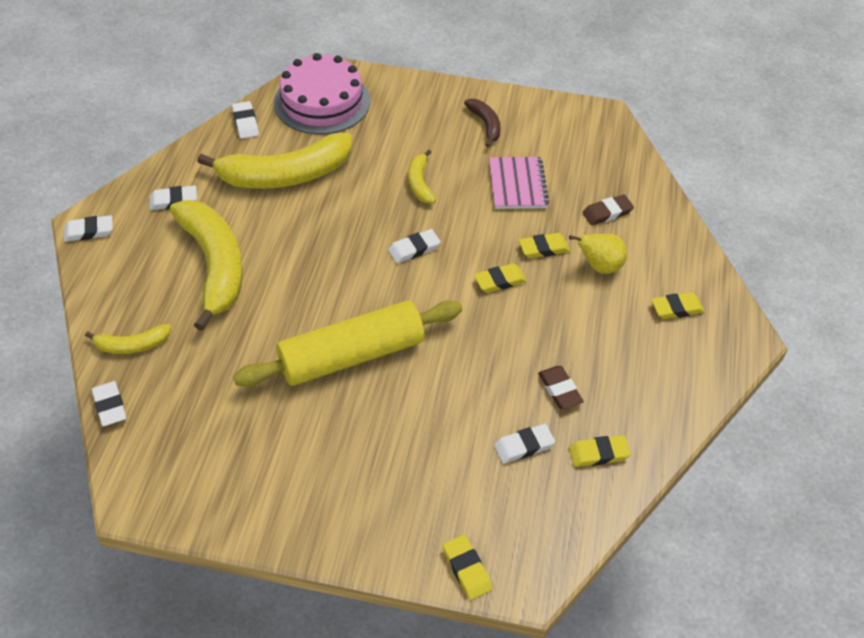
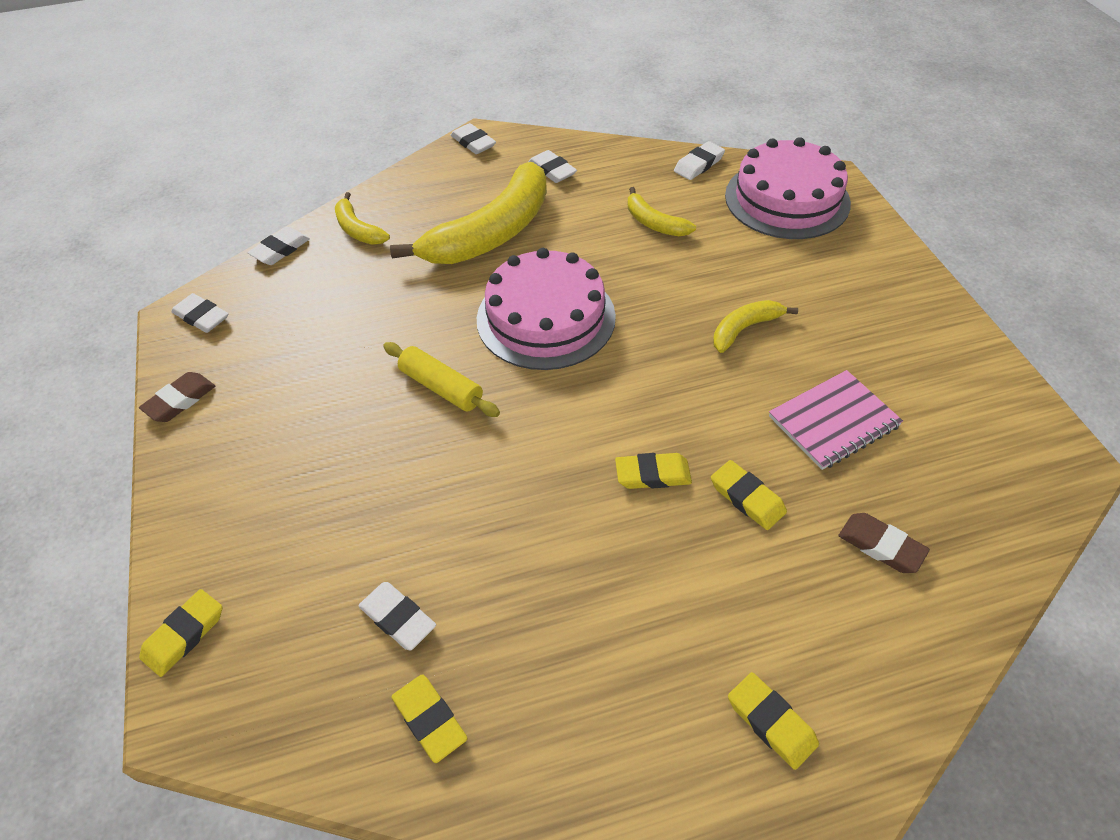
camera: 65 degrees right, 0 degrees up
yellow banana [197,133,352,189] -> yellow banana [628,187,696,236], size x0.47
yellow rolling pin [233,300,462,387] -> yellow rolling pin [383,342,500,417], size x0.51
white eraser [388,229,441,263] -> white eraser moved to [171,293,228,333]
brown banana [464,99,501,147] -> none
yellow eraser [474,263,527,293] -> yellow eraser turned 45 degrees counterclockwise [615,453,692,489]
brown eraser [538,366,584,409] -> brown eraser moved to [139,372,215,422]
yellow pear [569,234,627,274] -> none
none -> pink cake [477,248,616,370]

